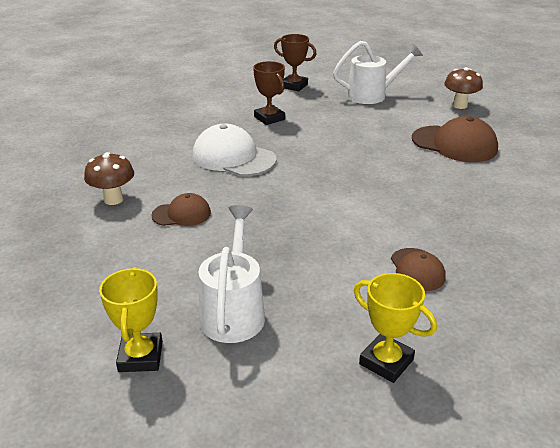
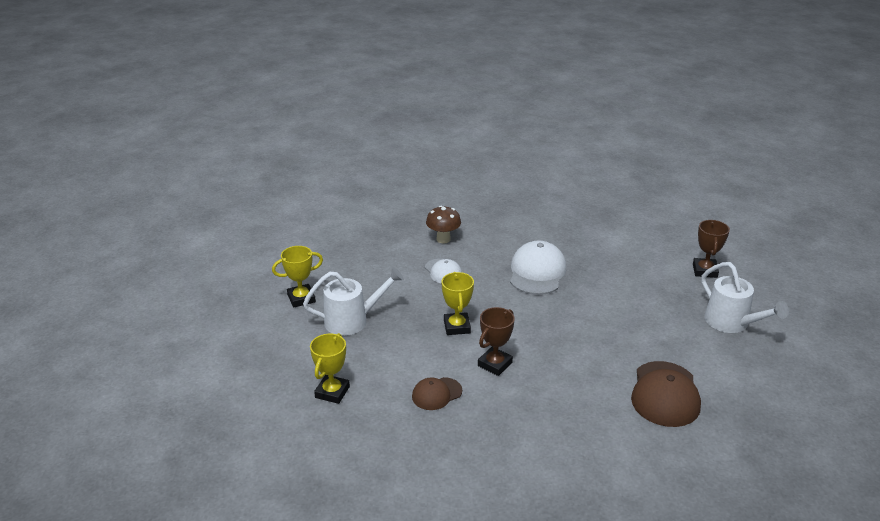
camera: 70 degrees right, 0 degrees up
brown cap [151,193,211,226] -> white cap [425,258,462,284]
brown trophy [253,61,285,125] -> brown trophy moved to [478,307,515,376]
brown mushroom [444,67,483,109] -> none
none -> yellow trophy [442,272,474,335]

